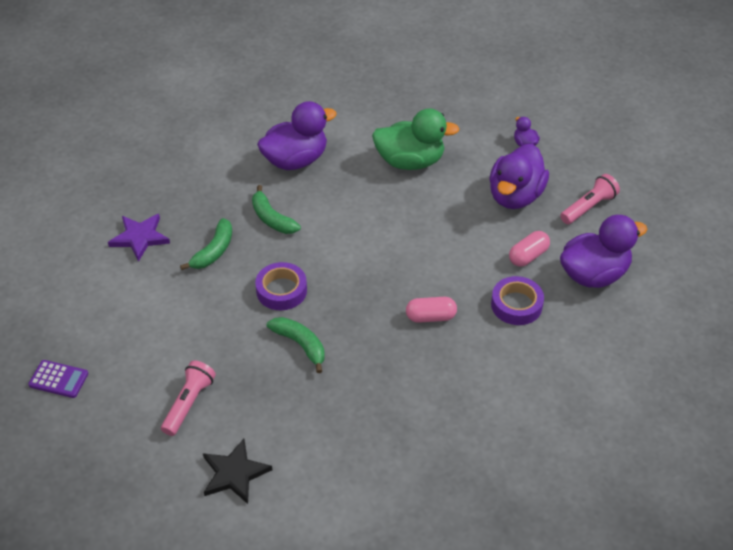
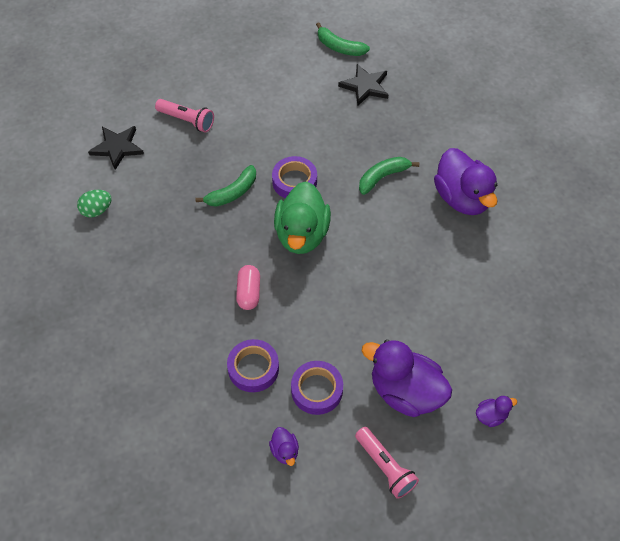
camera: 95 degrees right, 10 degrees up
purple calculator [28,360,88,398] -> none
purple star [108,214,170,262] -> black star [338,64,388,106]
green banana [180,218,232,270] -> green banana moved to [316,22,370,56]
green duck [372,108,459,170] -> green duck moved to [274,181,331,254]
pink capsule [509,231,550,267] -> purple tape [291,361,343,415]
purple duck [560,215,647,288] -> purple duck [269,427,299,466], size x0.44
none -> green egg [77,190,112,217]

